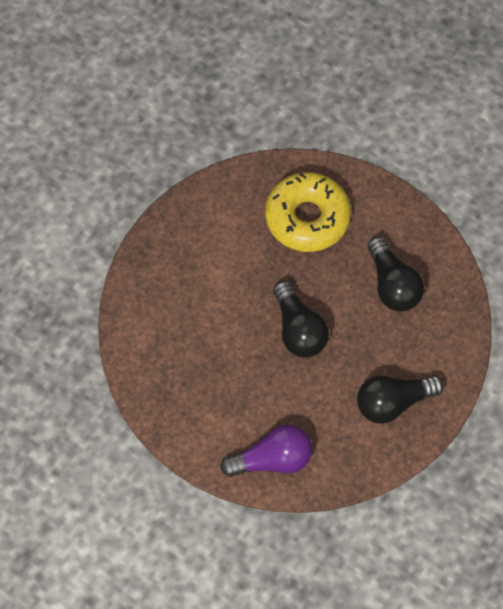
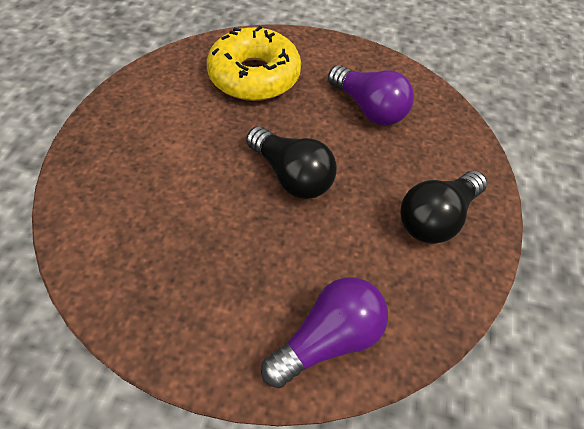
camera: 25 degrees left, 10 degrees down
black light bulb [367,236,424,311] -> purple light bulb [328,65,414,125]

